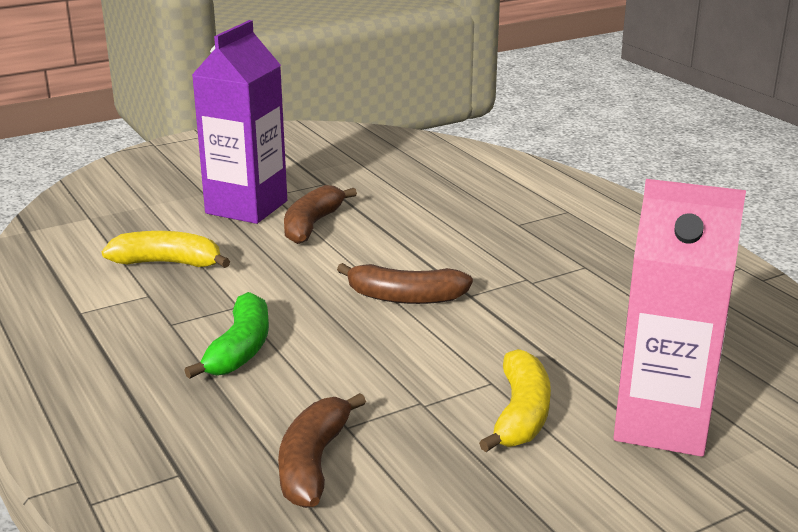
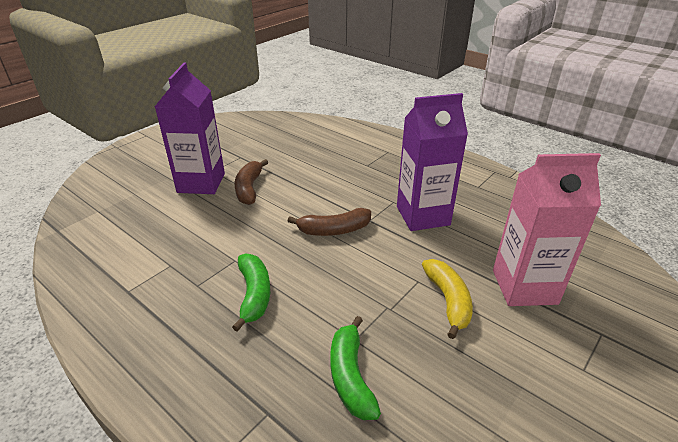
camera: 20 degrees left, 10 degrees up
yellow banana [101,231,230,268] -> none
brown banana [278,393,366,508] -> green banana [330,316,381,420]
none -> purple carton [397,93,468,231]

